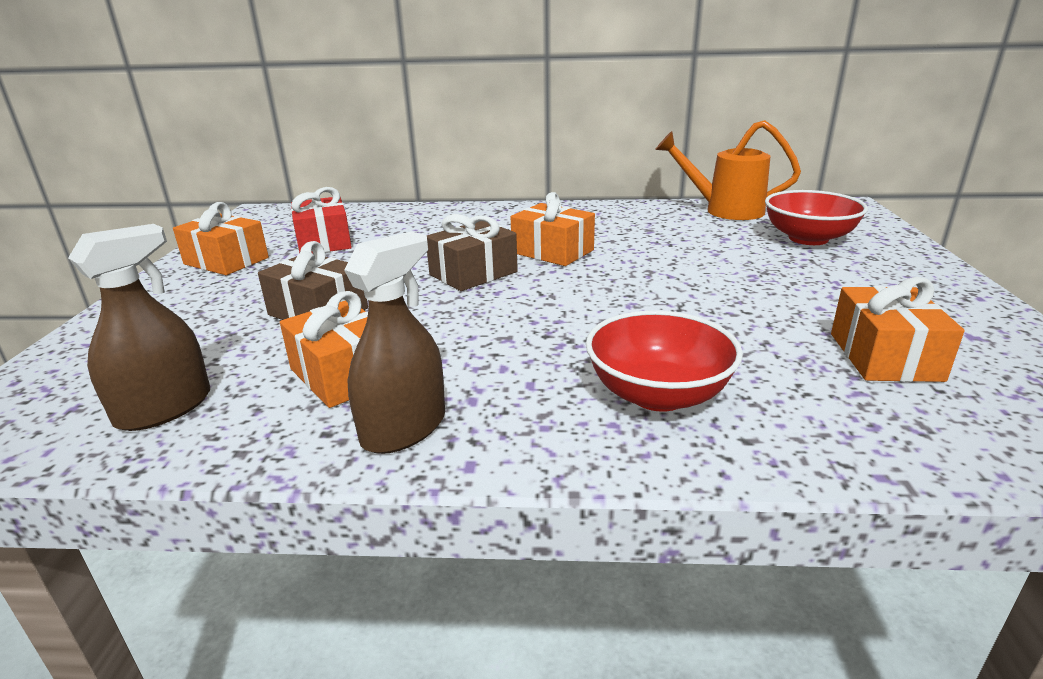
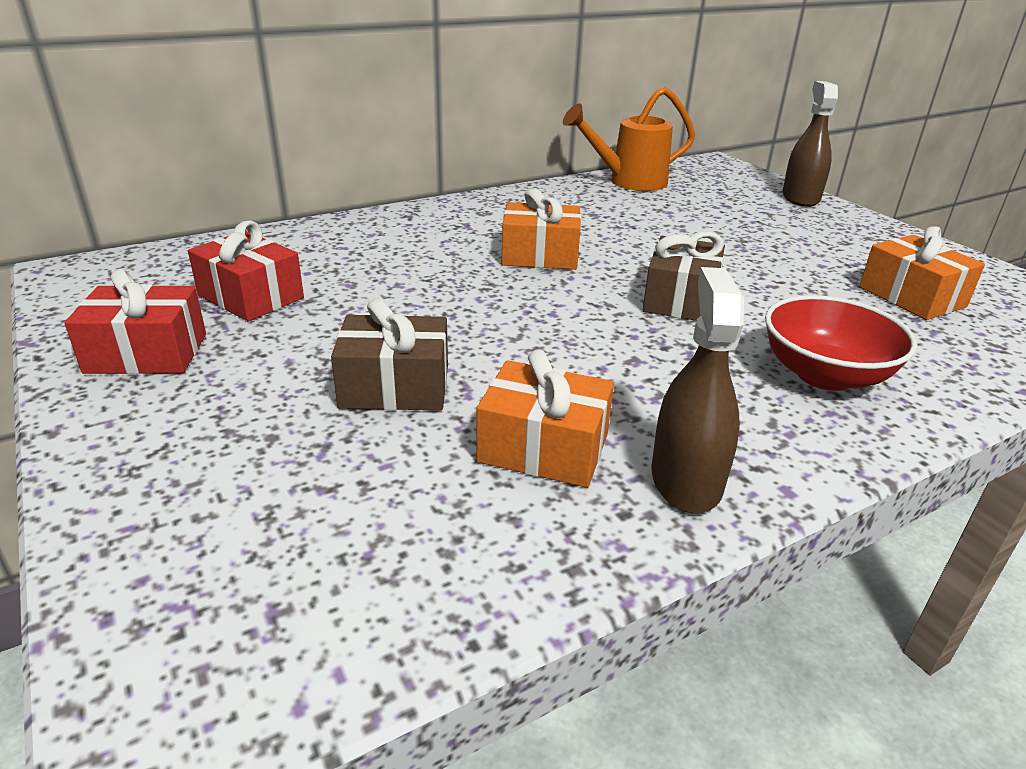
camera: 35 degrees left, 5 degrees up
brown spray bottle [68,224,210,431] -> brown spray bottle moved to [782,81,838,207]
orange gift [173,202,269,275] -> red gift [64,269,206,374]
brown gift [427,214,518,291] -> brown gift moved to [643,231,725,321]
red bowl [765,190,868,245] -> none

